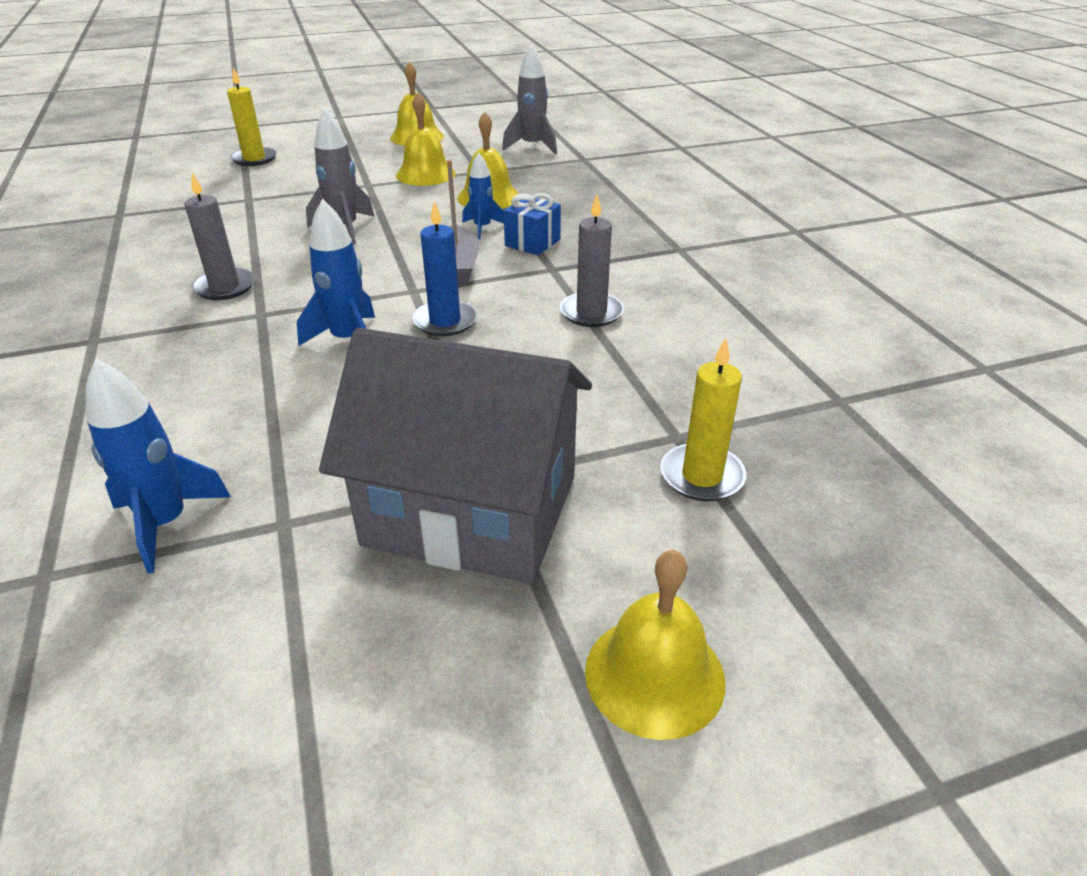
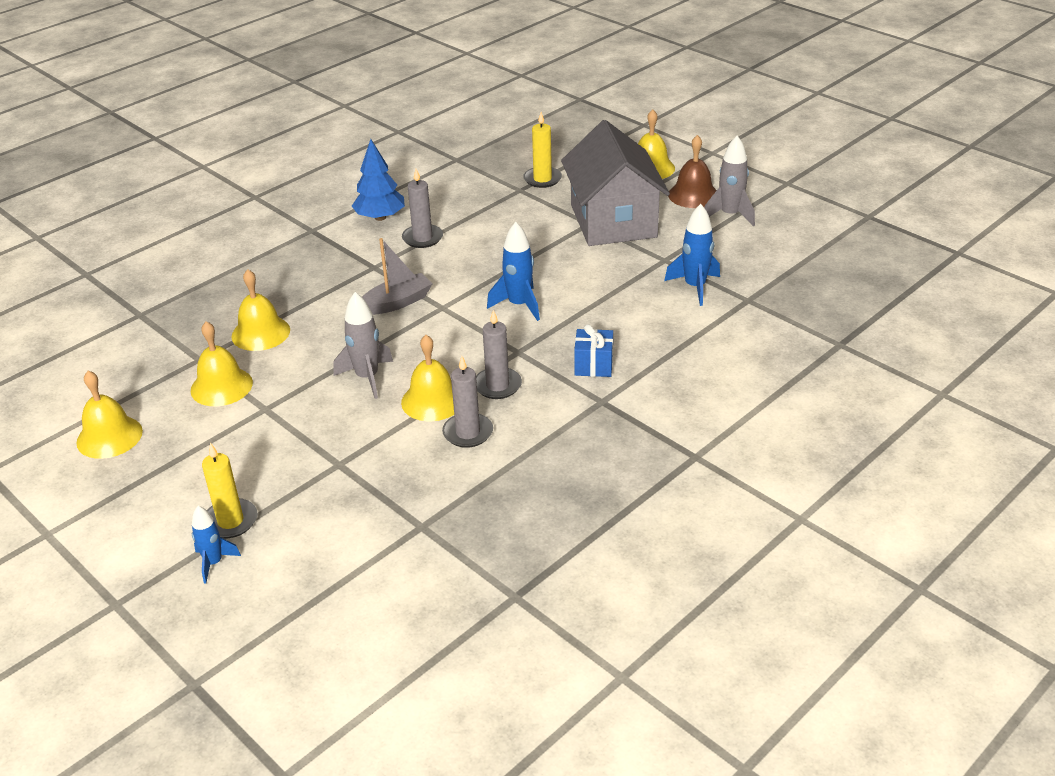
camera: 115 degrees left, 0 degrees up
blue candle [412,201,477,336] -> none
blue rocket [462,153,504,239] -> blue rocket moved to [192,506,241,584]
grey rocket [502,45,557,155] -> grey rocket moved to [704,136,755,226]
blue gift [504,193,561,255] -> blue gift moved to [574,324,613,377]
none -> blue tree [352,139,405,221]
none -> yellow bell [401,335,454,421]
none -> grey candle [442,356,493,448]
none -> brown bell [668,135,717,208]

